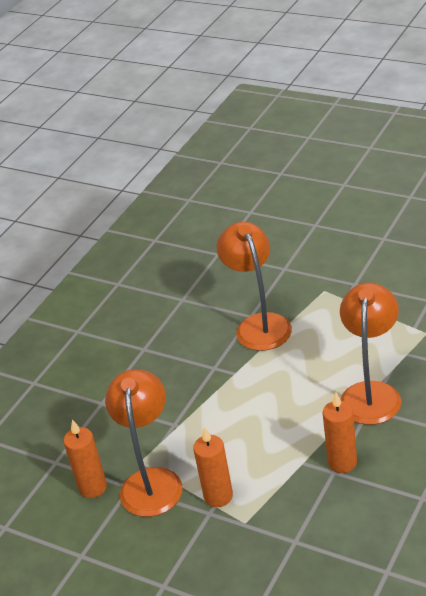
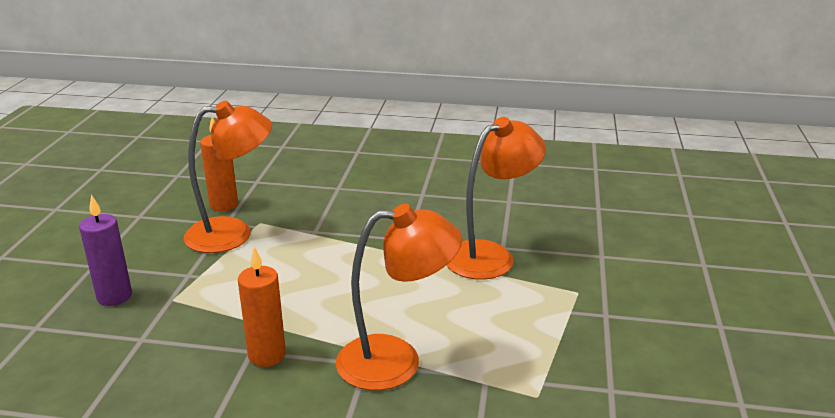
camera: 65 degrees right, 10 degrees down
orange candle [193,427,233,507] -> none
none -> purple candle [79,194,132,306]

